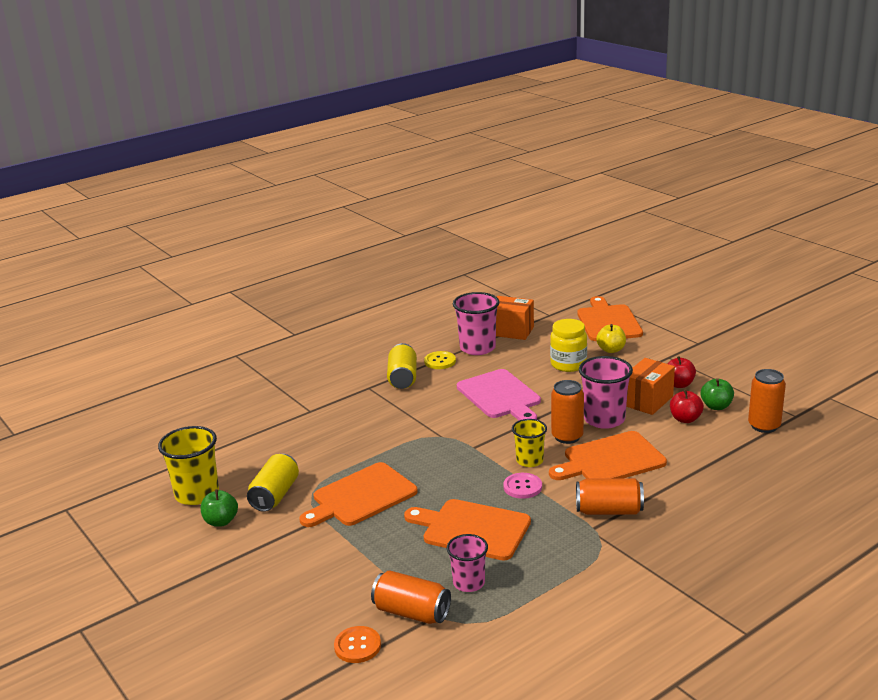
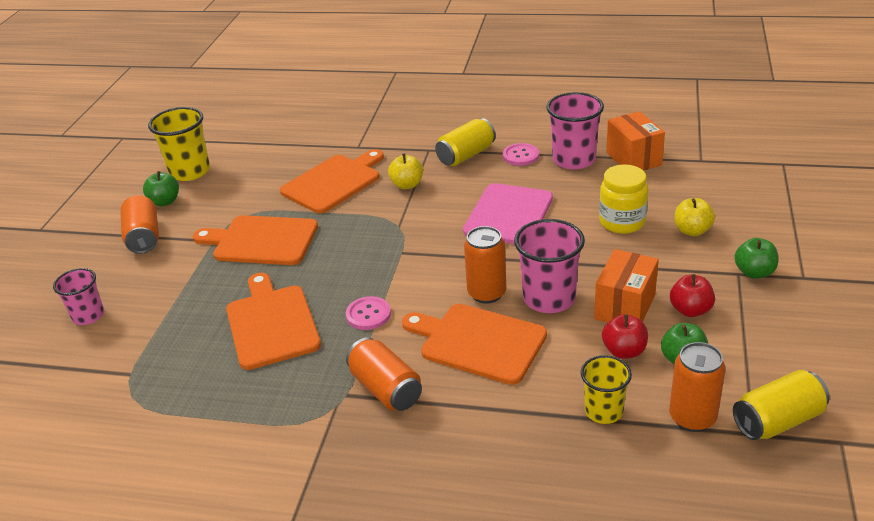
camera: 50 degrees right, 10 degrees up
yellow can [247,454,299,512] -> yellow can moved to [733,370,830,440]
orange button [334,626,381,663] -> none
orange can [371,570,451,624] -> orange can moved to [120,196,159,254]
yellow button [424,351,456,369] -> pink button [503,143,539,166]
pink cup [447,534,488,592] -> pink cup moved to [53,268,104,325]
yellow cup [512,419,547,467] -> yellow cup moved to [580,355,632,424]
orange cutting board [577,296,643,341] -> orange cutting board moved to [280,149,384,214]
orange box [626,358,675,415] -> orange box turned 60 degrees counterclockwise [594,249,659,323]
none -> yellow apple [388,153,423,189]
none -> green apple [734,238,778,279]

